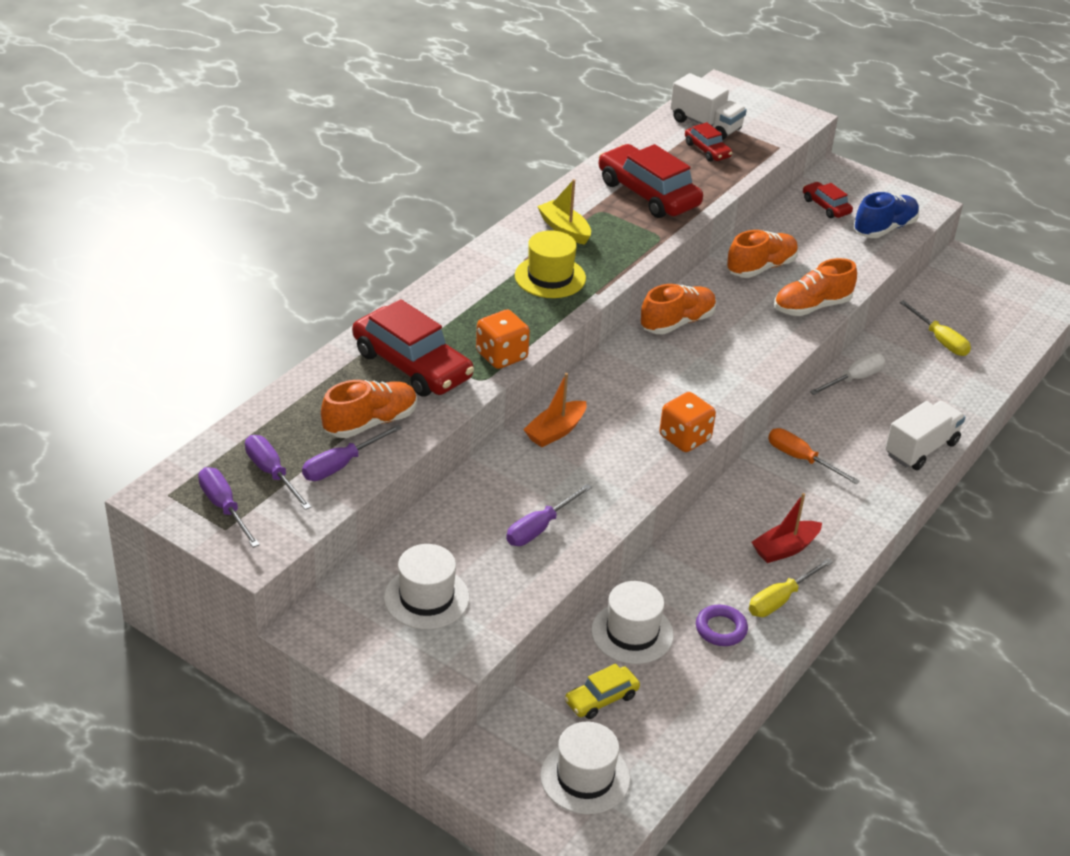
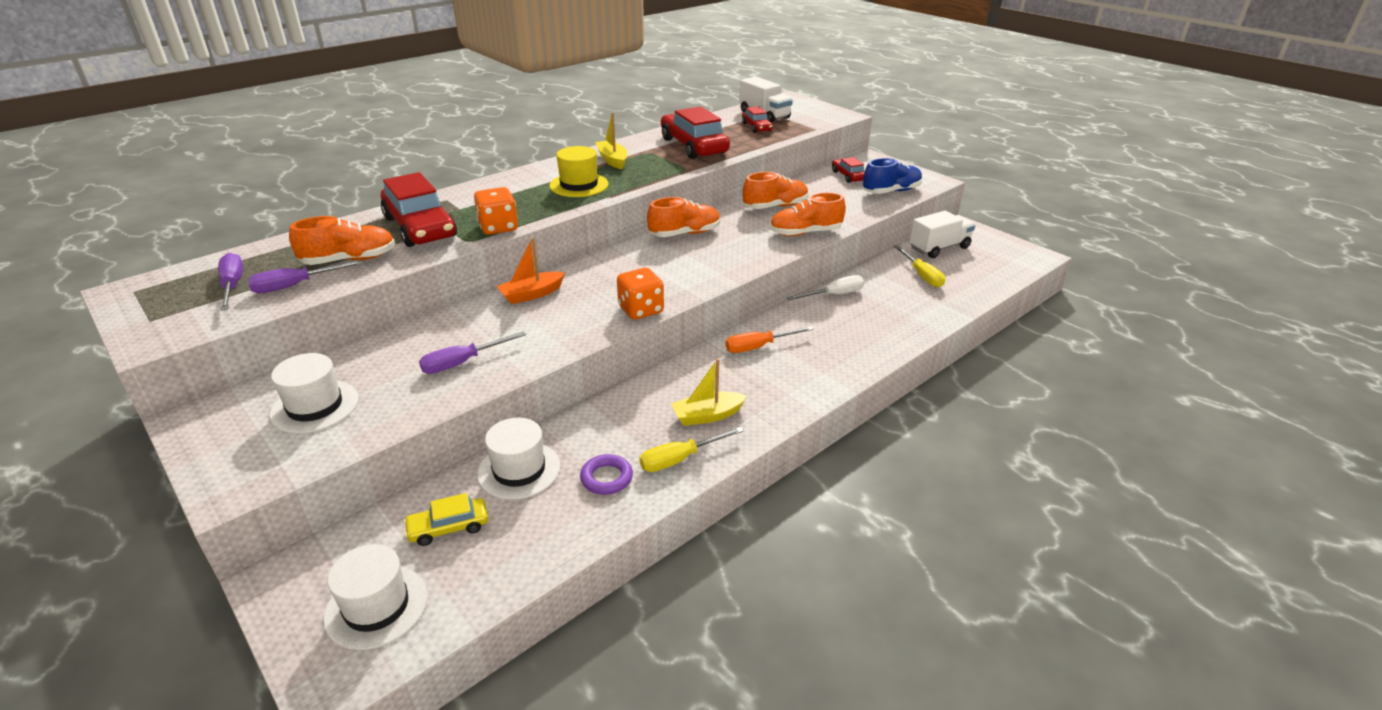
camera: 15 degrees right, 5 degrees down
purple screwdriver [198,467,260,548] -> none
red boat [752,493,822,563] -> yellow boat [671,358,747,426]
orange screwdriver [768,428,860,484] -> orange screwdriver turned 75 degrees counterclockwise [725,326,814,353]
white truck [885,401,966,470] -> white truck moved to [909,211,975,258]

